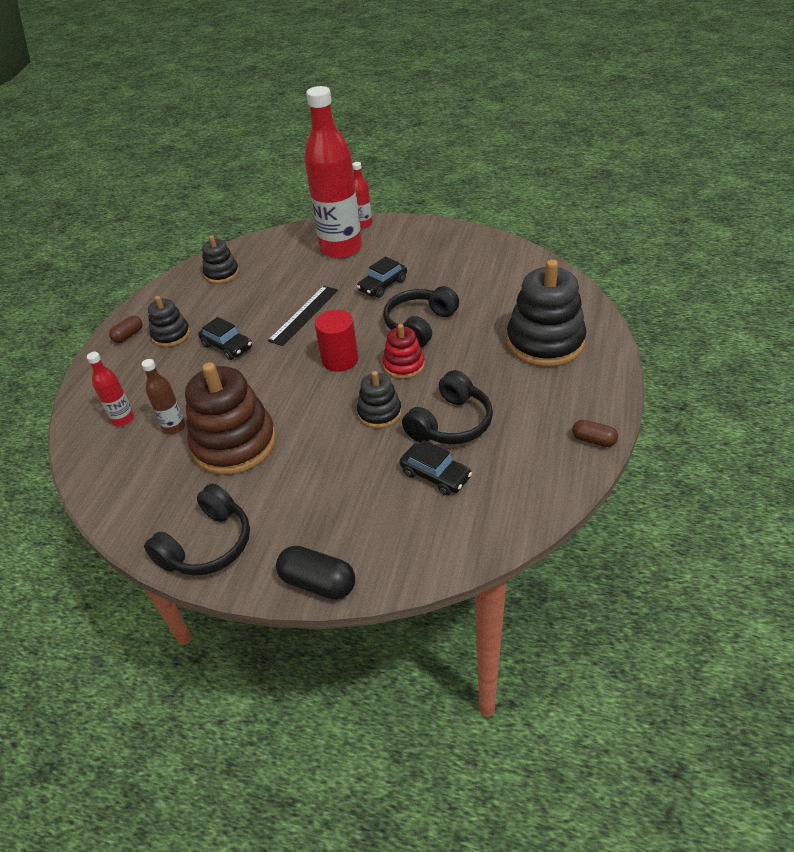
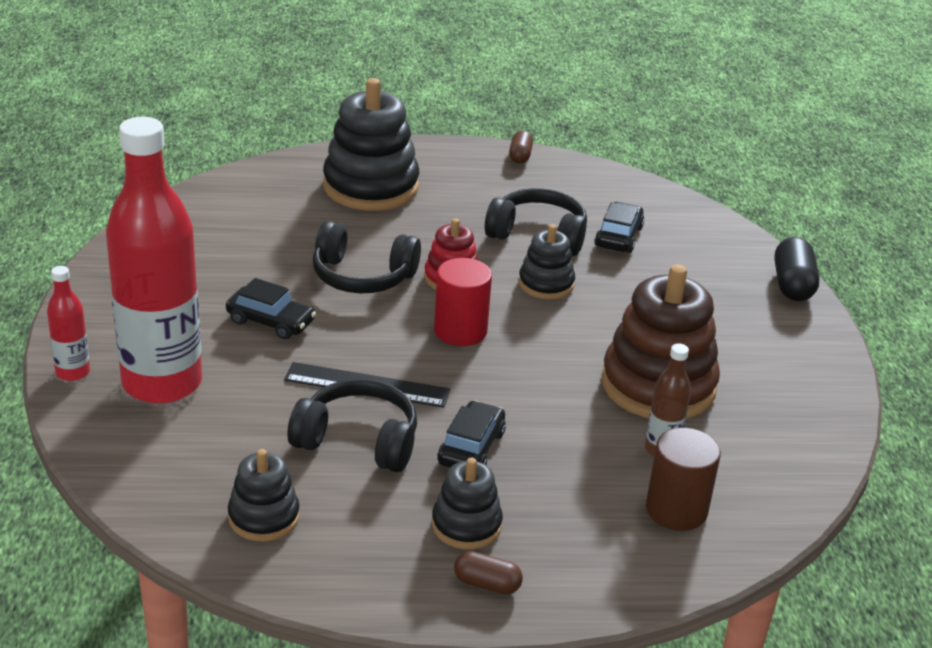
camera: 115 degrees left, 10 degrees down
red bottle [87,352,134,426] -> brown cylinder [646,428,721,531]
black headphones [144,483,250,575] -> black headphones moved to [288,379,417,472]

